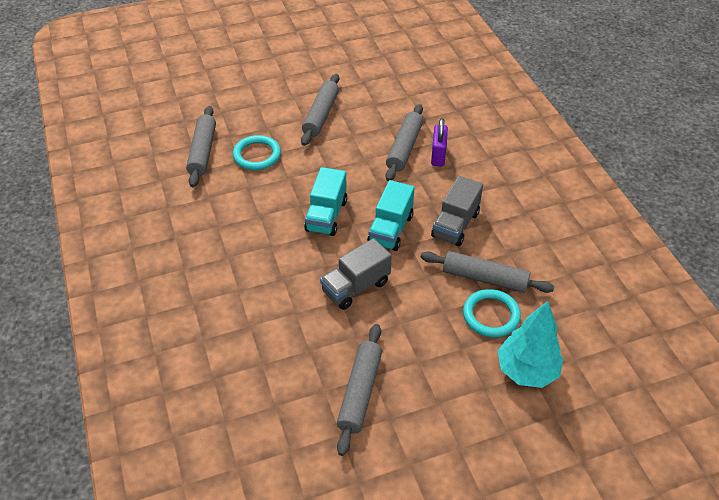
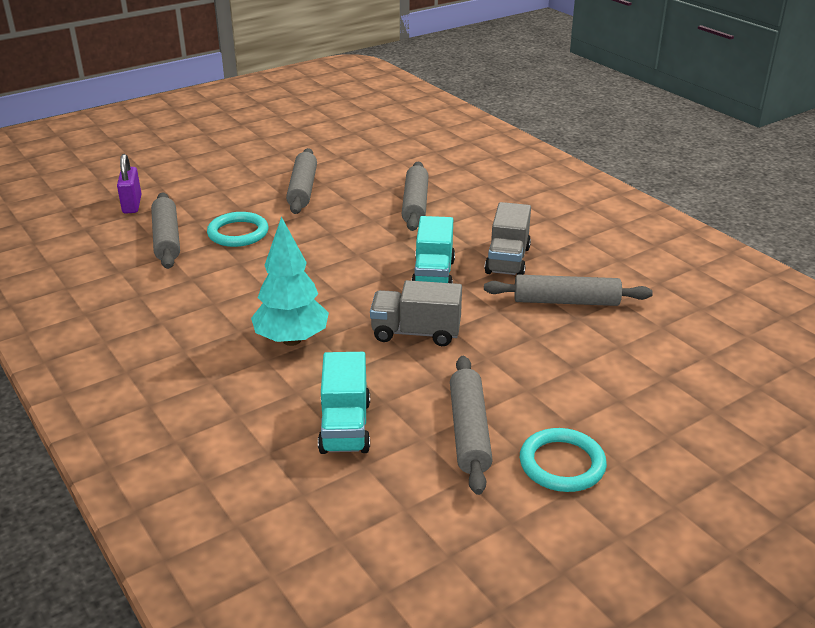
camera: 15 degrees left, 15 degrees down
turquoise truck [304,167,347,236] -> turquoise truck moved to [318,352,370,454]
grey truck [320,238,392,310] -> grey truck turned 60 degrees clockwise [370,280,462,346]
purple padlock [431,118,448,167] -> purple padlock moved to [117,154,141,214]
turquoise ring [463,289,521,338] -> turquoise ring moved to [520,428,607,492]
turquoise tree [498,301,563,388] -> turquoise tree moved to [251,217,329,346]

